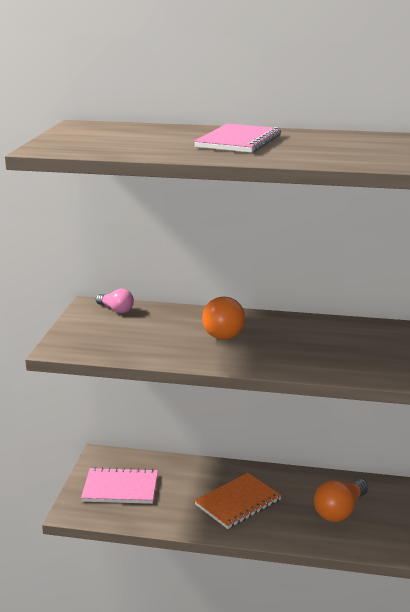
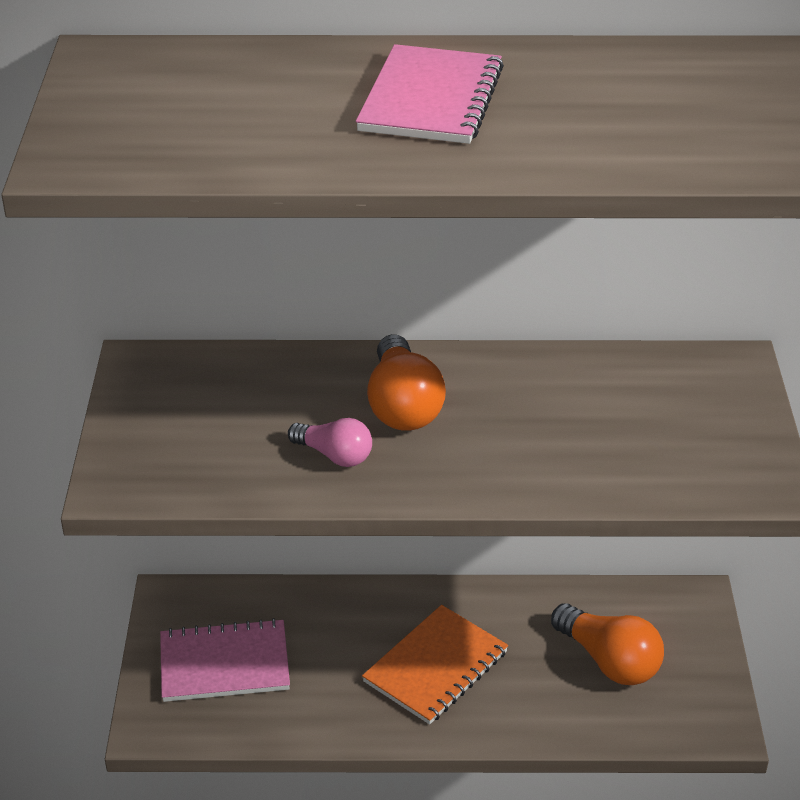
camera: 10 degrees left, 15 degrees up
pink light bulb [96,289,134,313] -> pink light bulb moved to [288,418,372,467]
orange light bulb [314,478,368,522] -> orange light bulb turned 75 degrees counterclockwise [551,603,664,685]

